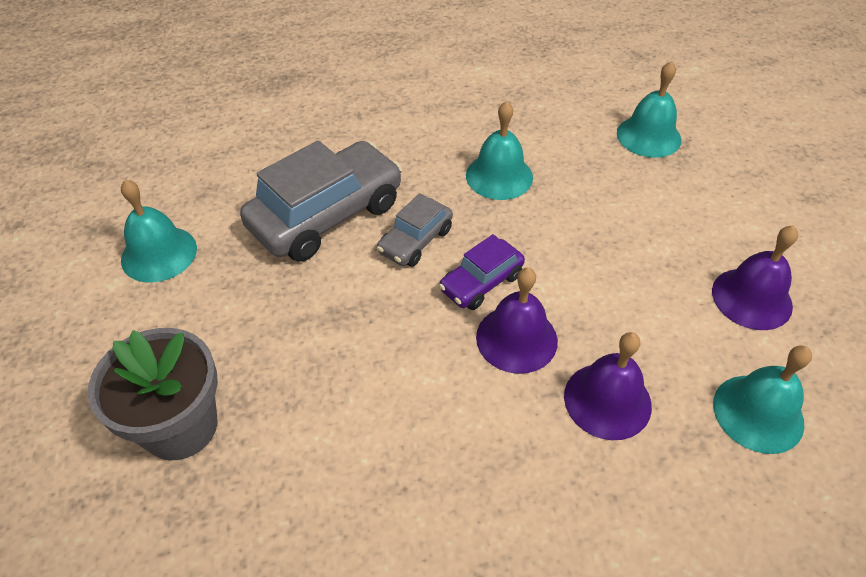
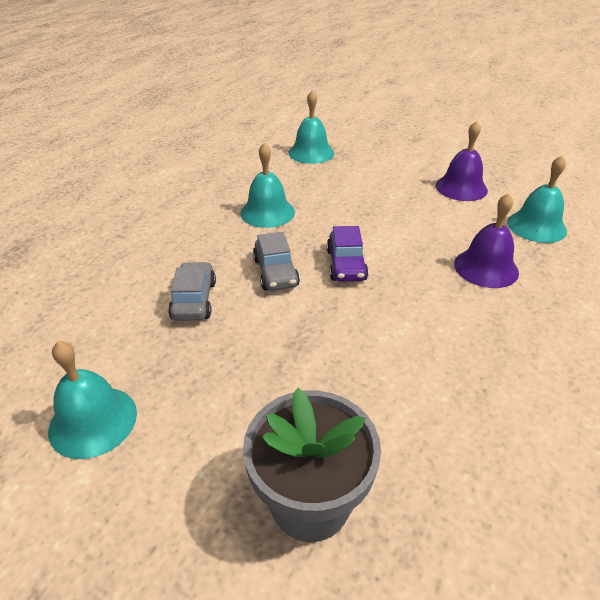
camera: 50 degrees left, 10 degrees down
grey car [240,140,402,262] -> grey car [168,262,216,321], size x0.53
purple bell [476,268,558,374] -> none

